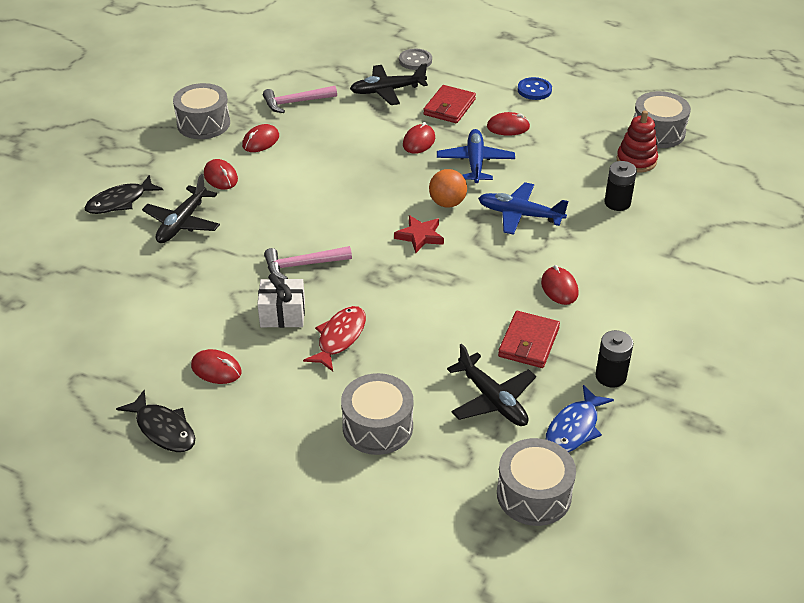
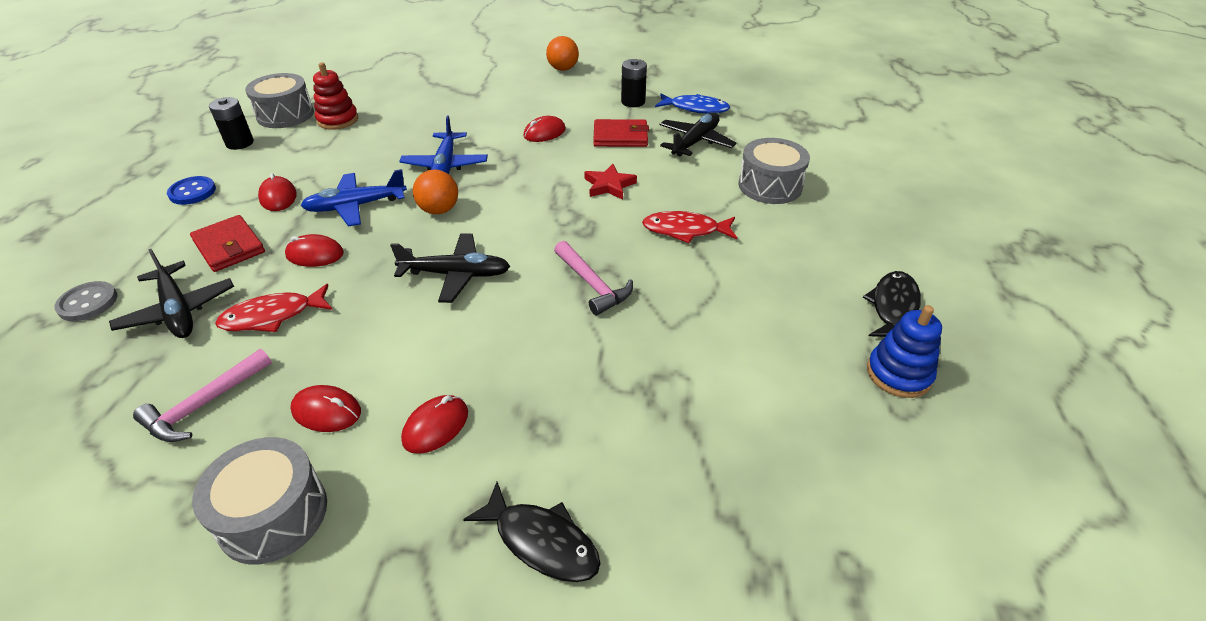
camera: 110 degrees left, 0 degrees up
black plane [142,174,220,243] -> black plane moved to [390,233,510,303]
red mouse [191,349,241,384] -> none
white gift [257,273,305,328] -> none
pink hammer [263,86,337,113] -> pink hammer turned 75 degrees clockwise [133,349,272,442]
red star [394,215,444,253] -> red star moved to [584,164,637,200]
red wallet [423,85,476,123] -> red wallet turned 45 degrees clockwise [190,215,265,272]
grey drum [497,438,576,526] -> none
black battery [605,161,637,211] -> black battery moved to [209,97,254,150]
none -> red fish [215,284,333,332]
none -> orange ball [546,36,579,71]
none -> blue stacking toy [867,305,942,398]

